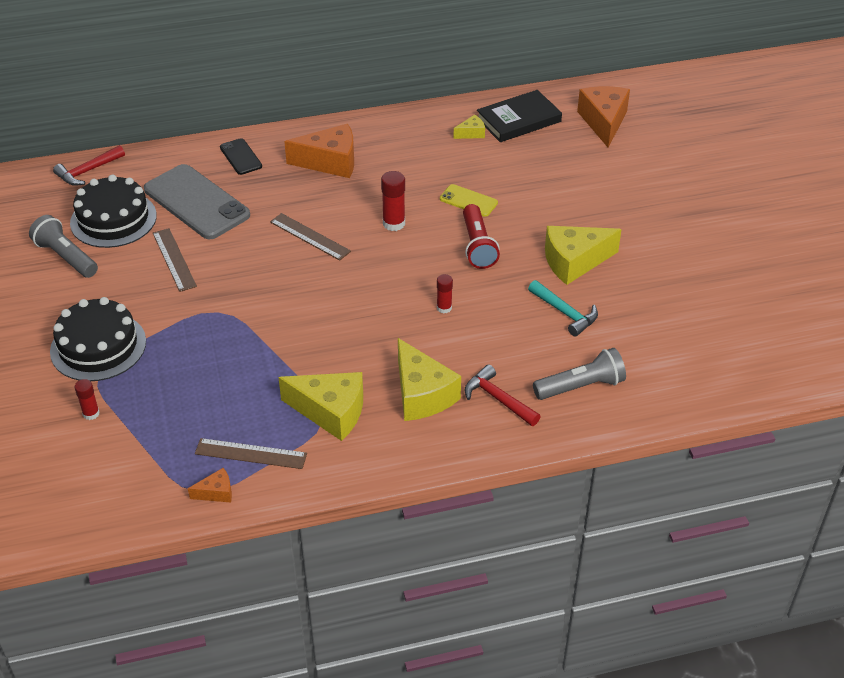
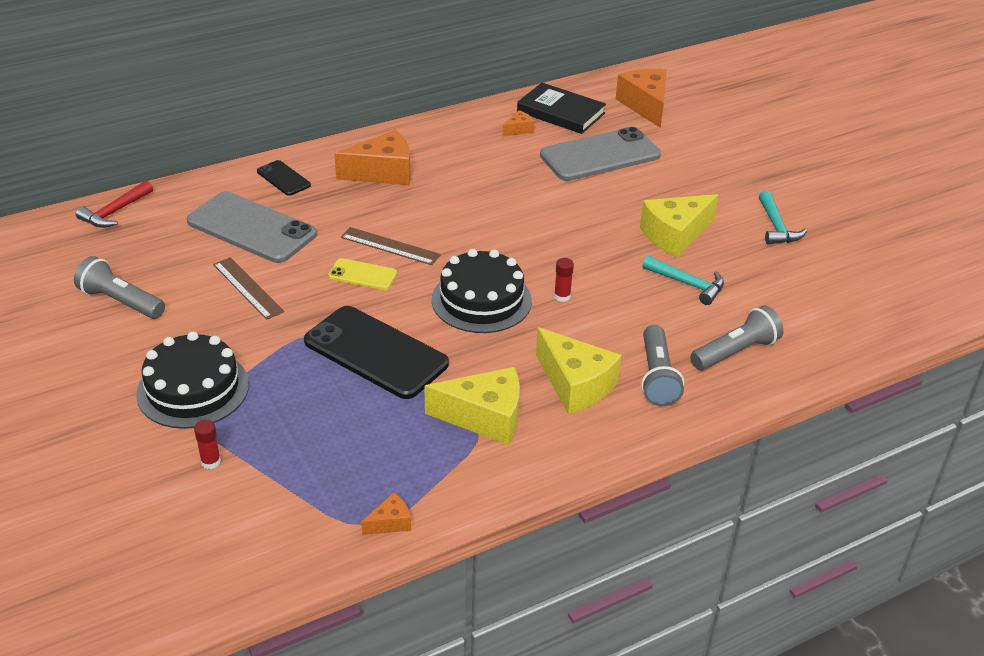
camera: 15 degrees left, 5 degrees down
black cake [70,175,157,248] -> black cake moved to [432,249,532,333]
brown ruler [195,438,307,469] -> none
red glue stick [381,171,405,231] -> none
yellow phone [440,184,498,217] -> yellow phone moved to [328,258,397,290]
yellow cheese [454,115,485,139] -> orange cheese [502,110,535,137]
red flashlight [463,204,500,269] -> none
red hammer [465,364,541,426] -> grey flashlight [641,325,684,406]
black book [477,90,562,142] -> black book turned 75 degrees clockwise [517,83,606,134]
none -> black phone [304,306,449,399]
none -> grey phone [540,127,661,181]
none -> turquoise hammer [759,191,807,244]

